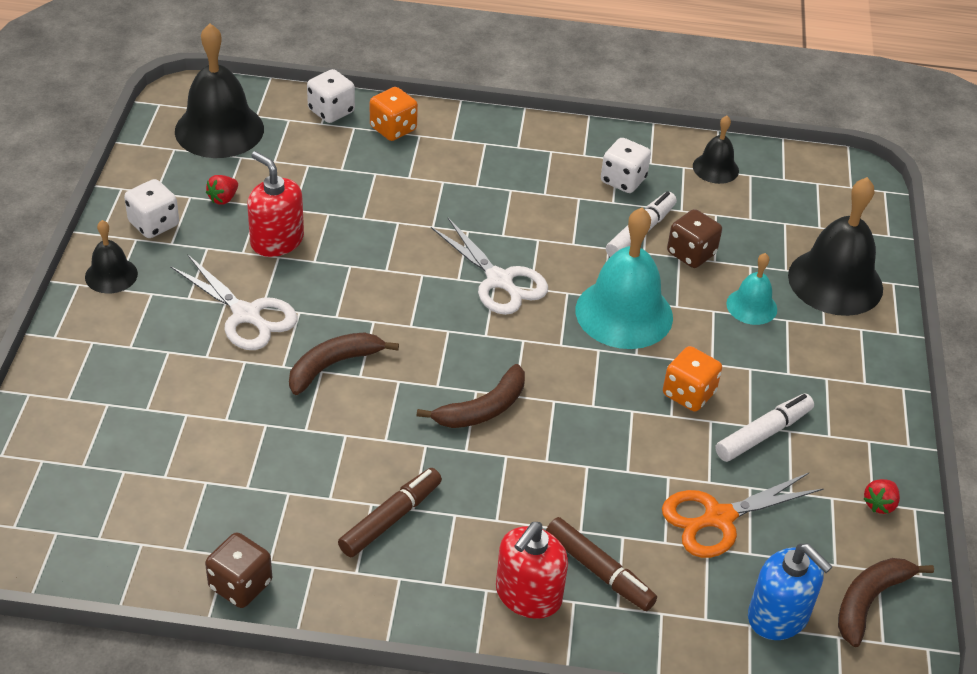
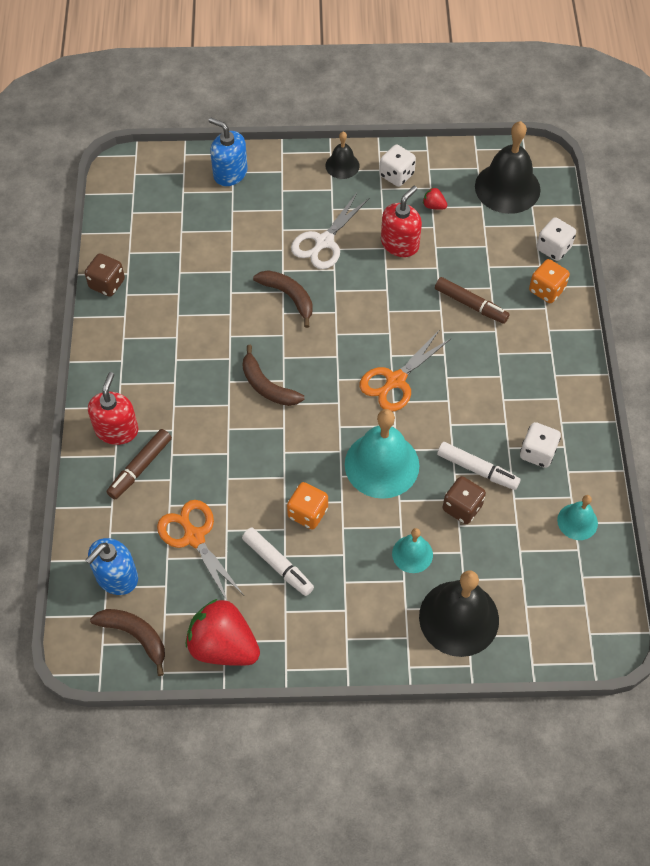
camera: 85 degrees right, 15 degrees up
brown marker [338,468,442,557] -> brown marker moved to [435,277,510,324]
white scissors [431,218,548,315] -> orange scissors [360,331,452,412]
red soap dispenser [496,522,568,619] -> red soap dispenser turned 75 degrees clockwise [88,372,139,445]
black bell [693,116,739,184] -> turquoise bell [557,495,598,540]
red strawberry [864,479,900,514] -> red strawberry [186,599,260,666], size x2.45
none -> blue soap dispenser [209,117,248,186]

